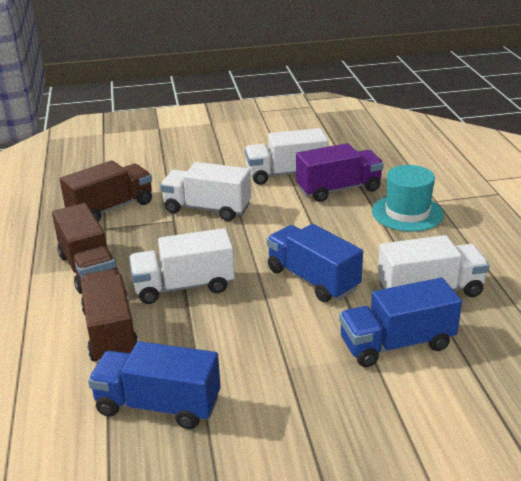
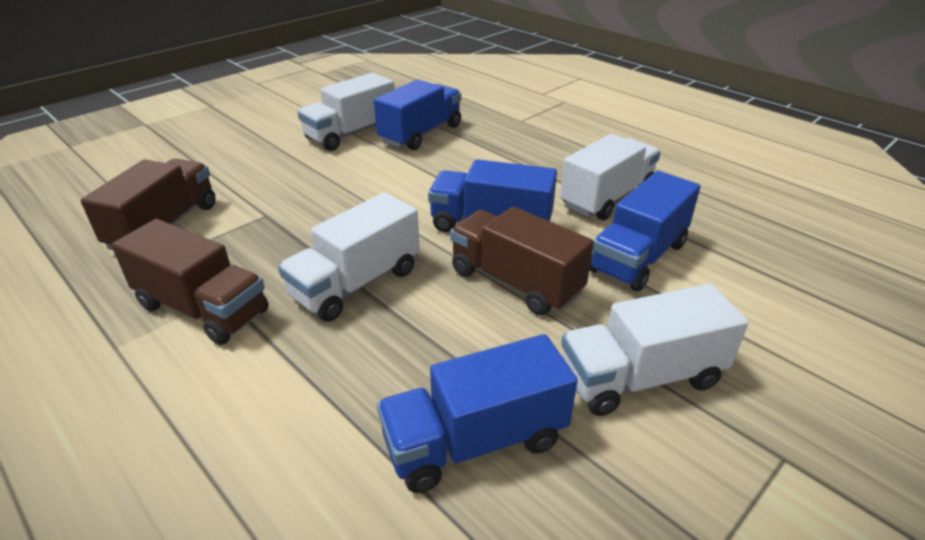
camera: 35 degrees left, 5 degrees up
brown truck [81,269,139,361] -> brown truck moved to [450,207,594,315]
white truck [160,162,251,221] -> white truck moved to [561,284,749,416]
purple truck [296,143,384,202] -> blue truck [374,80,461,150]
turquoise hat [372,165,444,232] -> none

